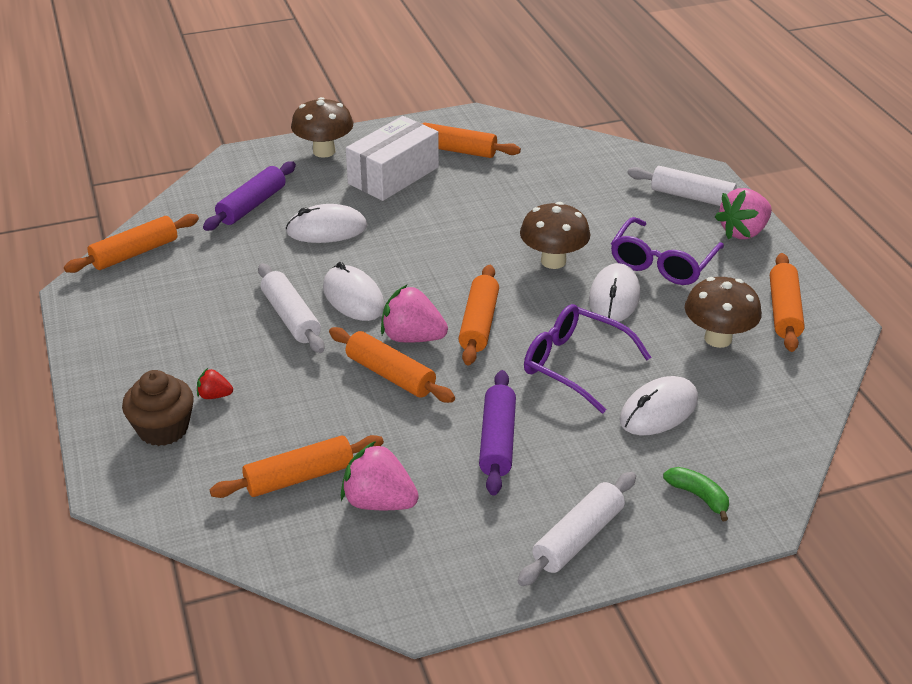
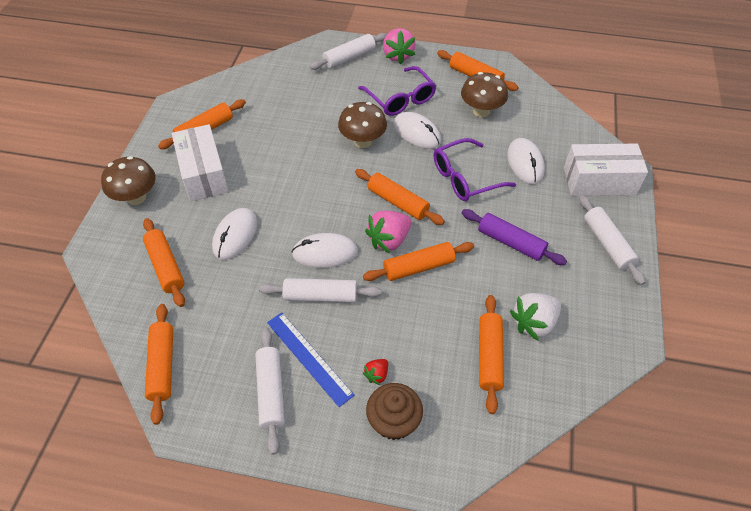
camera: 60 degrees left, 15 degrees up
purple rolling pin [203,161,296,231] -> orange rolling pin [143,218,185,307]
pink strawberry [341,441,419,510] -> white strawberry [510,293,561,340]
green banana [663,467,729,521] -> white box [564,144,648,196]
none -> white rolling pin [255,328,285,455]
none -> blue ruler [267,313,354,407]

